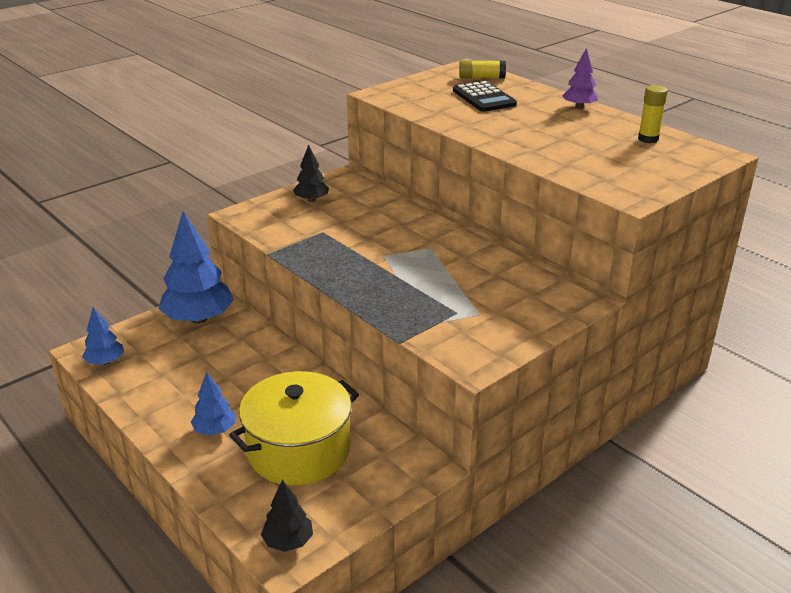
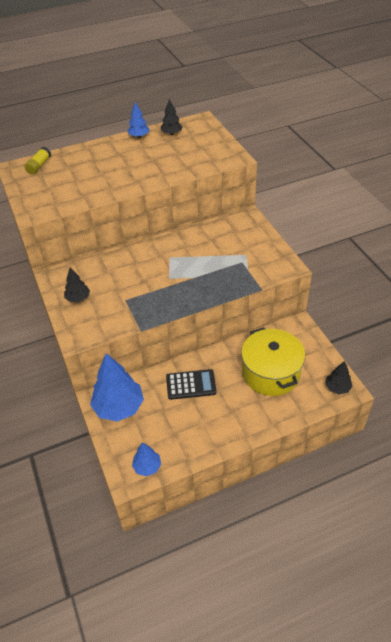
camera: 70 degrees left, 15 degrees up
blue tree [191,372,236,435] -> blue tree moved to [127,102,149,138]
black calculator [453,81,517,112] -> black calculator moved to [166,369,217,400]
purple tree [562,48,598,109] -> none
yellow glue stick [638,85,668,143] -> black tree [161,99,182,135]

